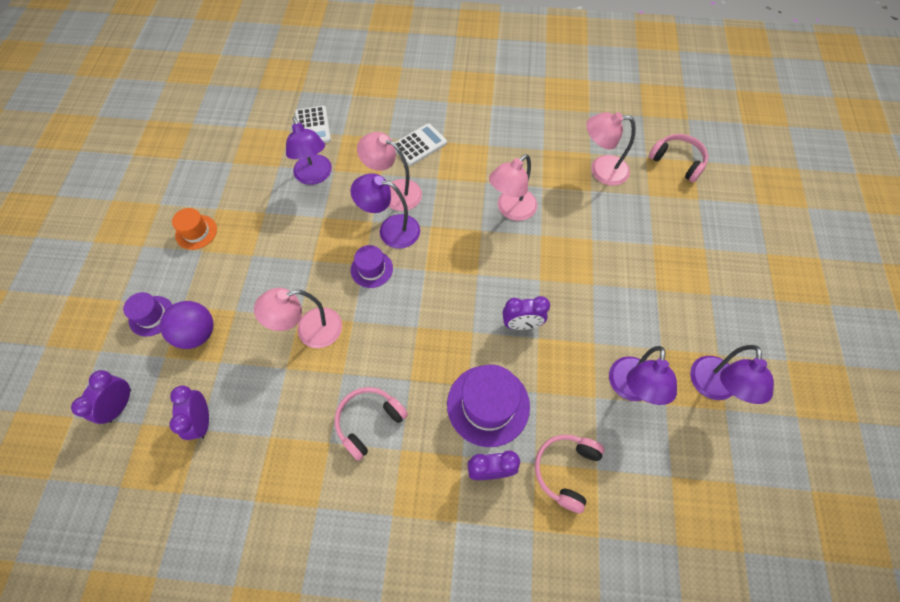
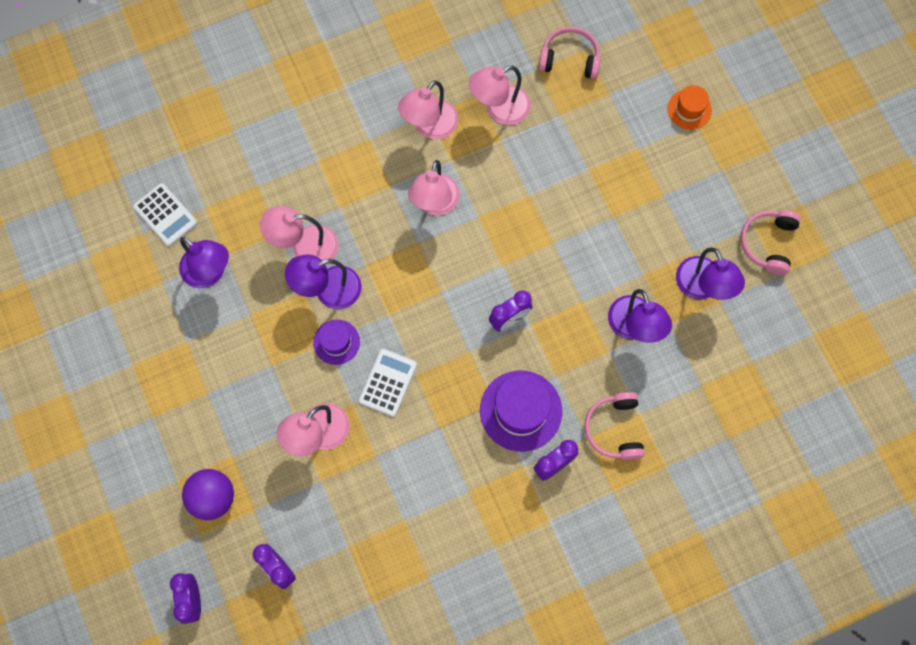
camera: 30 degrees left, 10 degrees up
purple hat [123,292,172,337] -> none
orange hat [172,208,217,250] -> orange hat moved to [668,85,712,130]
pink headphones [335,387,408,461] -> pink headphones moved to [741,210,801,275]
white calculator [395,123,447,166] -> white calculator moved to [359,349,417,417]
none -> pink lamp [398,80,458,139]

